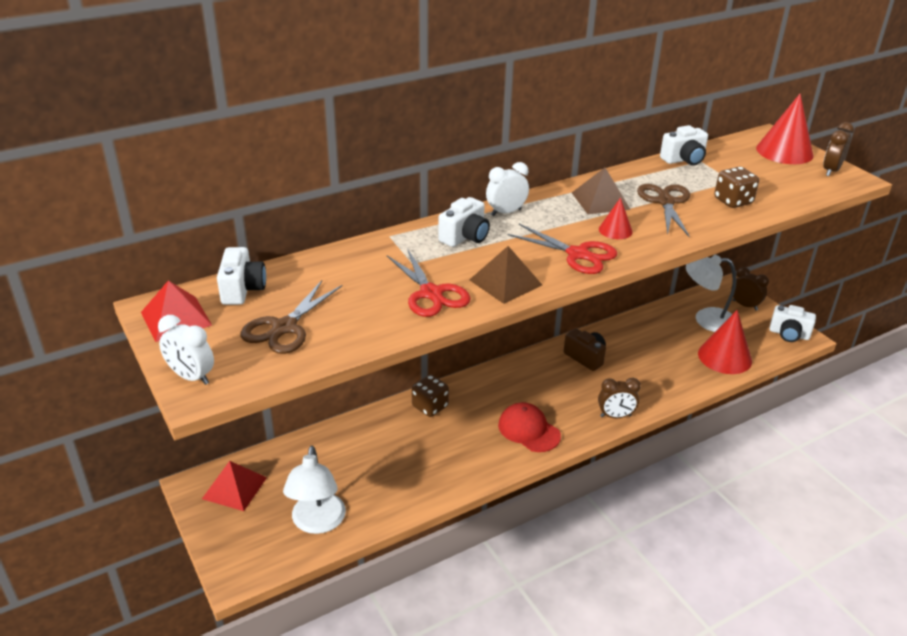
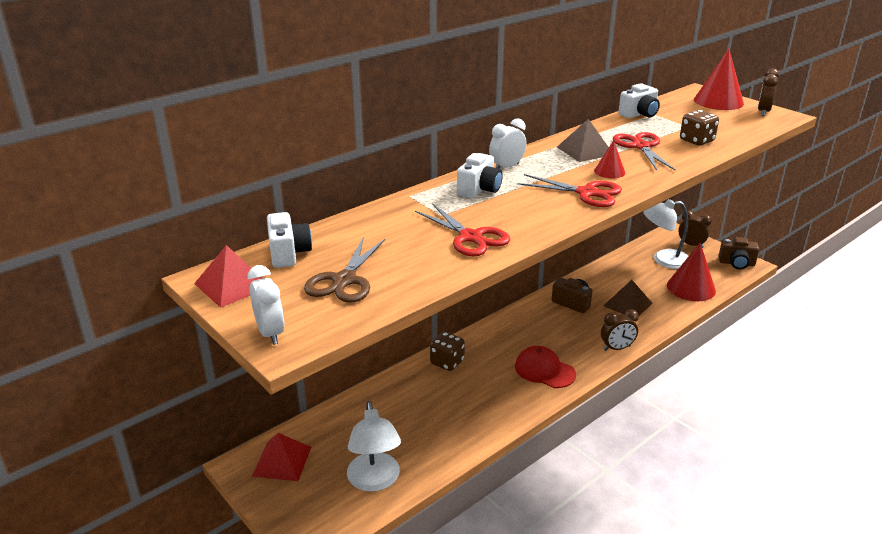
camera: 10 degrees left, 5 degrees down
white clock [158,315,214,385] -> white clock turned 135 degrees counterclockwise [248,265,285,345]
brown pyramid [469,246,542,304] -> brown pyramid moved to [603,280,653,316]
brown scissors [637,184,690,237] -> red scissors [613,132,676,171]
white camera [769,305,816,342] -> brown camera [719,237,759,269]

